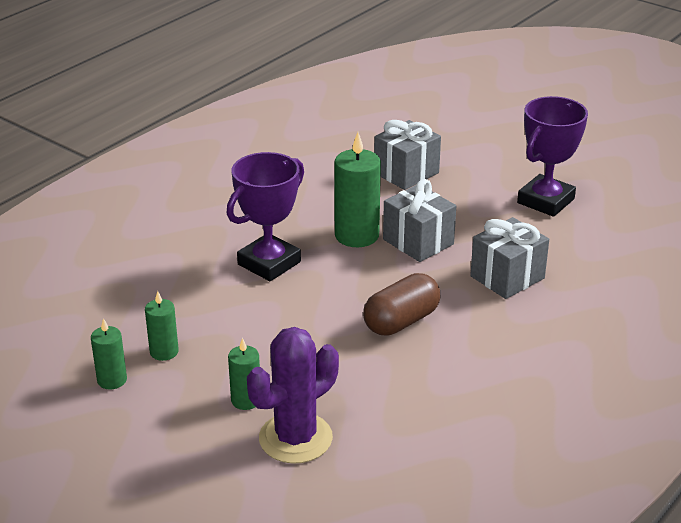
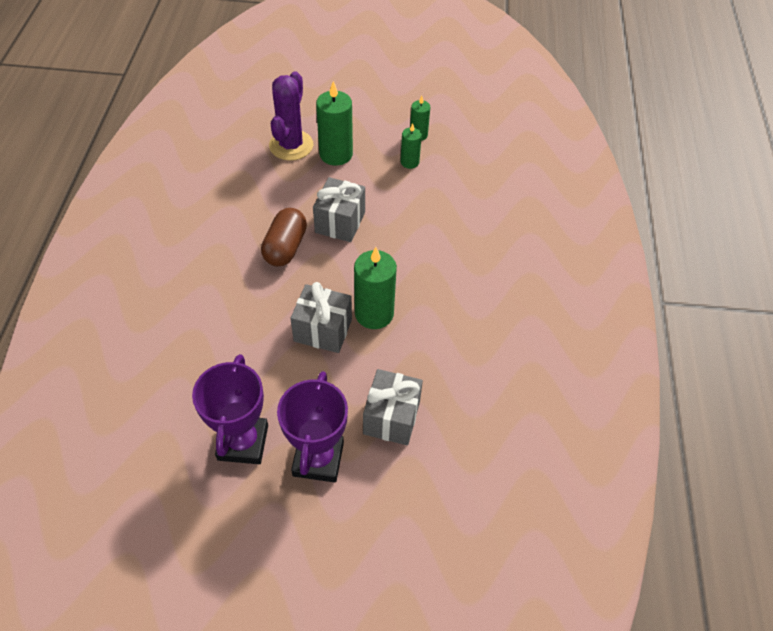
camera: 145 degrees right, 20 degrees up
purple trophy [227,152,304,281] -> purple trophy moved to [277,371,348,482]
green candle [228,338,260,410] -> green candle [316,81,353,166], size x1.77
grey gift [470,217,549,299] -> grey gift moved to [313,177,365,242]

